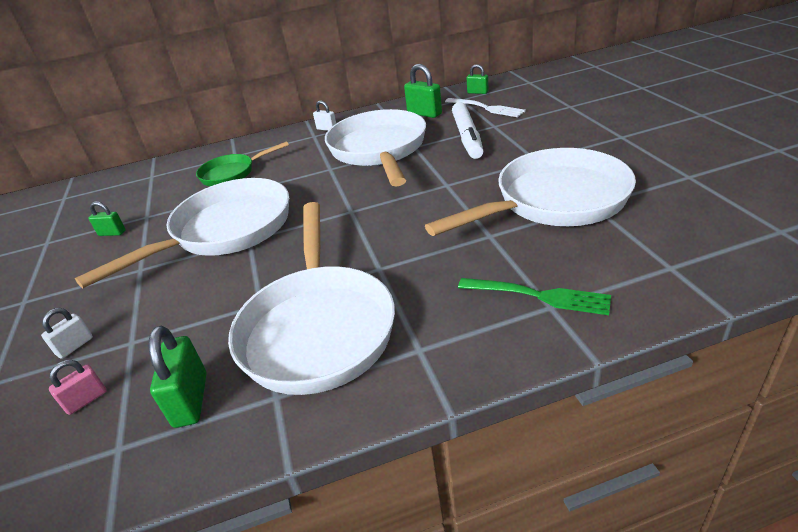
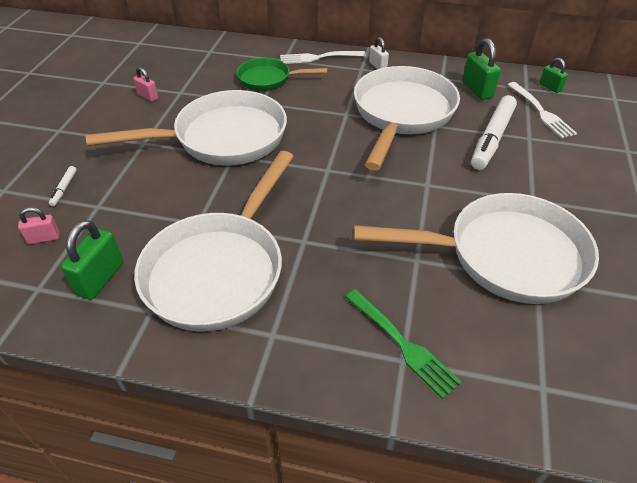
camera: 25 degrees right, 10 degrees up
white padlock [41,308,93,359] -> white marker [49,166,77,206]
green padlock [89,201,126,236] -> pink padlock [133,67,158,102]
none -> white fork [280,51,366,64]

